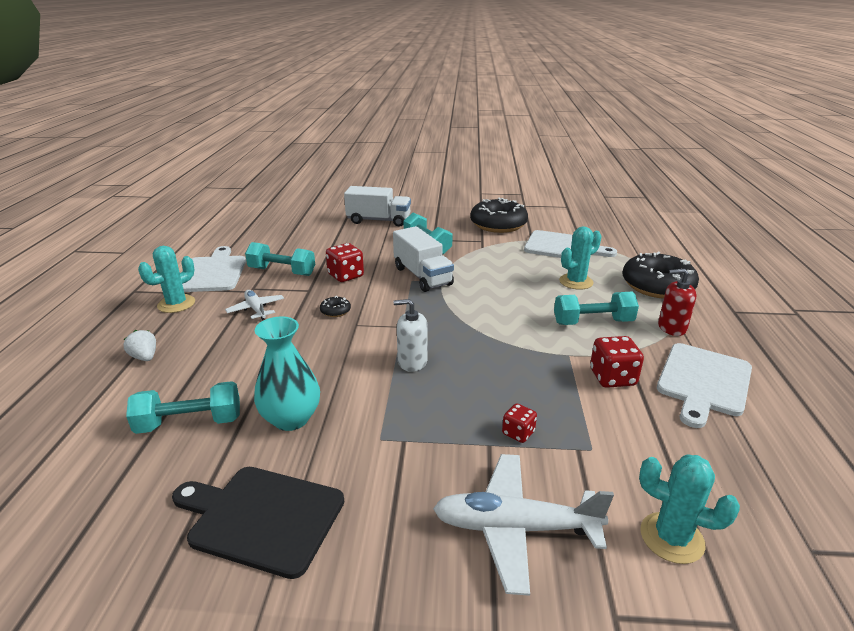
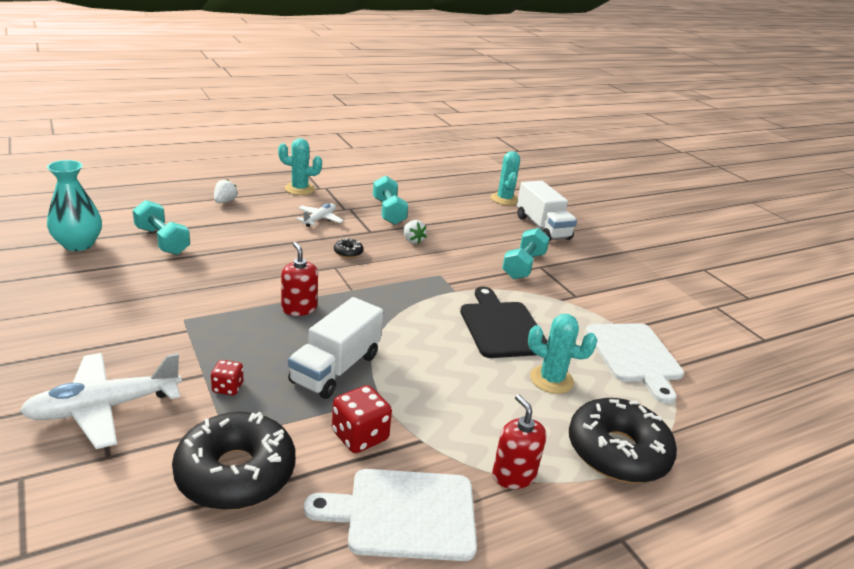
camera: 55 degrees right, 0 degrees up
black cutting board [172,467,344,579] -> black cutting board moved to [460,287,548,358]
white cutting board [182,246,246,292] -> none
turquoise vase [254,317,320,431] -> turquoise vase moved to [47,160,102,251]
red dice [326,243,364,282] -> white strawberry [403,220,427,244]
white truck [393,226,454,292] -> white truck moved to [288,297,383,399]
white soap dispenser [393,299,428,372] -> red soap dispenser [281,242,318,316]
white plane [433,454,614,596] -> white plane turned 90 degrees counterclockwise [20,353,182,449]
black donut [470,198,528,233] -> black donut moved to [172,412,295,510]
turquoise dumbbell [554,292,639,325] -> none
turquoise cactus [639,455,740,564] -> turquoise cactus moved to [491,151,520,205]

